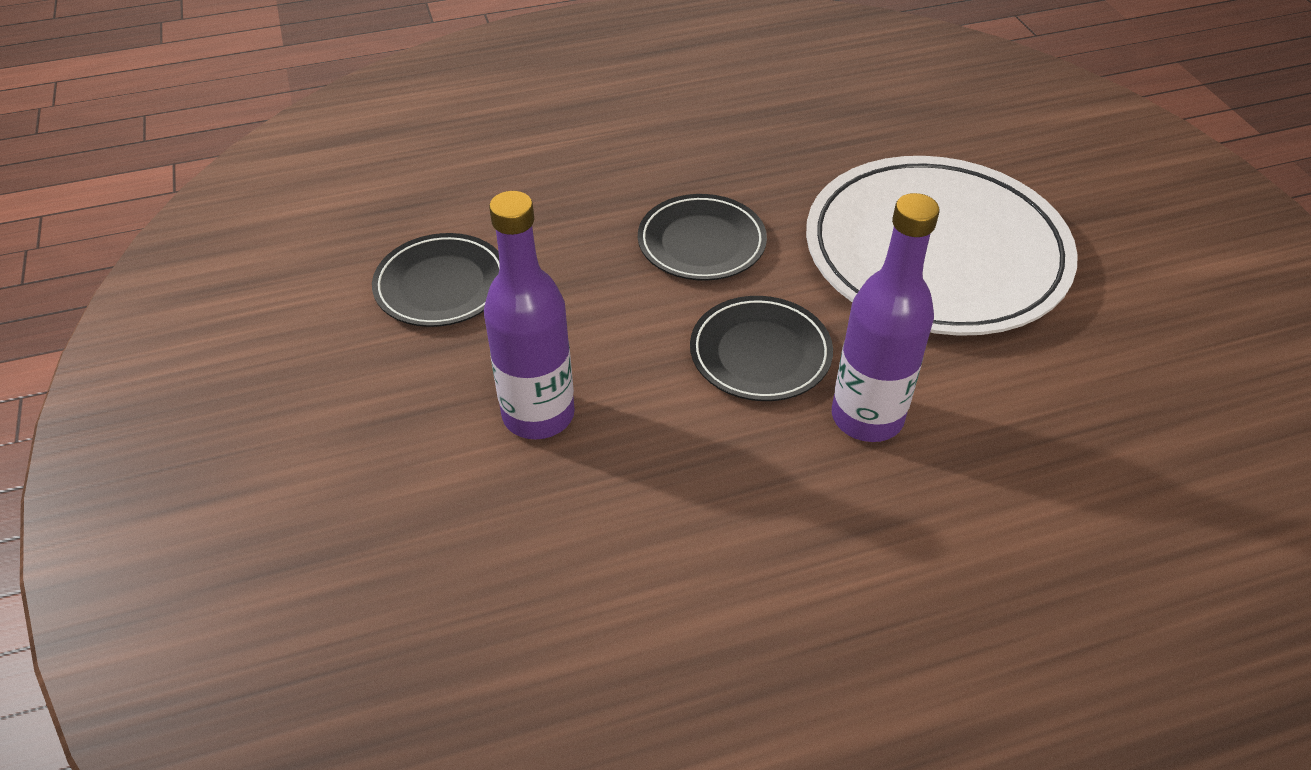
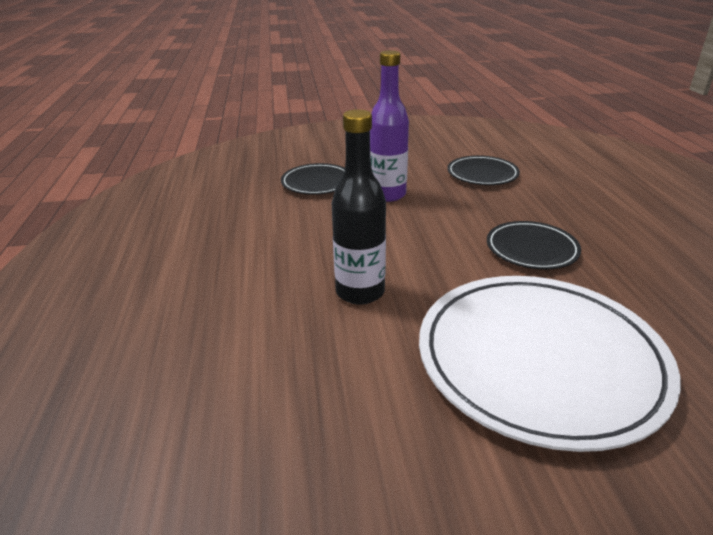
camera: 100 degrees right, 15 degrees down
black plate [690,296,833,401] -> black plate moved to [281,163,345,195]
purple bottle [832,193,939,442] -> black bottle [332,109,386,305]

